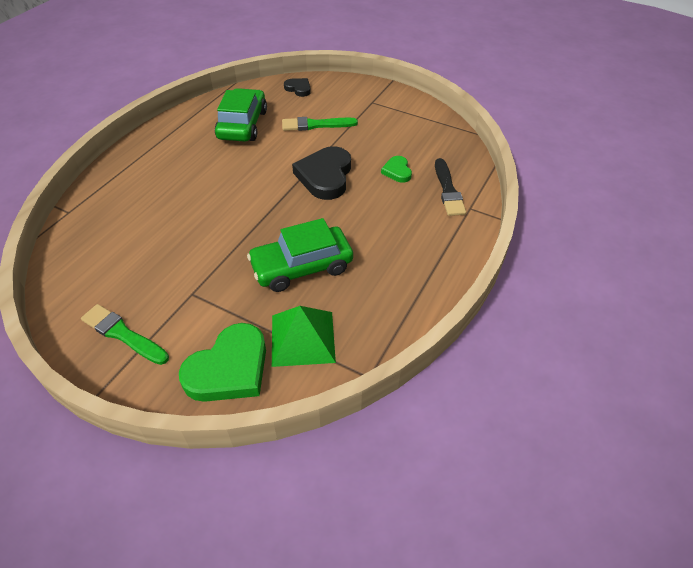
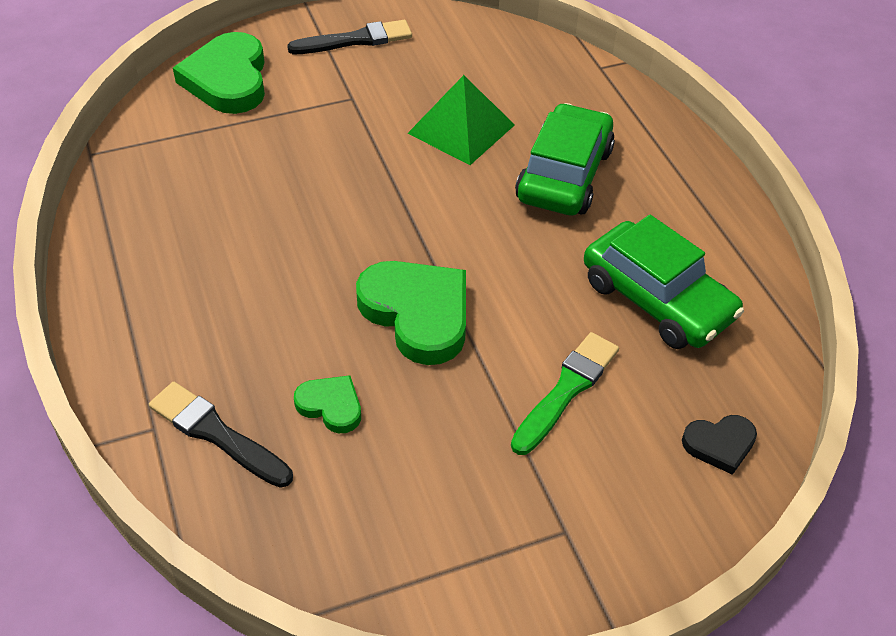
camera: 130 degrees right, 0 degrees up
green brush [81,304,169,365] -> black brush [287,20,412,54]
green car [247,218,353,292] -> green car moved to [515,103,615,215]
green pyramid [272,306,336,367] -> green pyramid moved to [408,75,515,165]
black heart [292,146,351,200] -> green heart [356,261,466,365]

